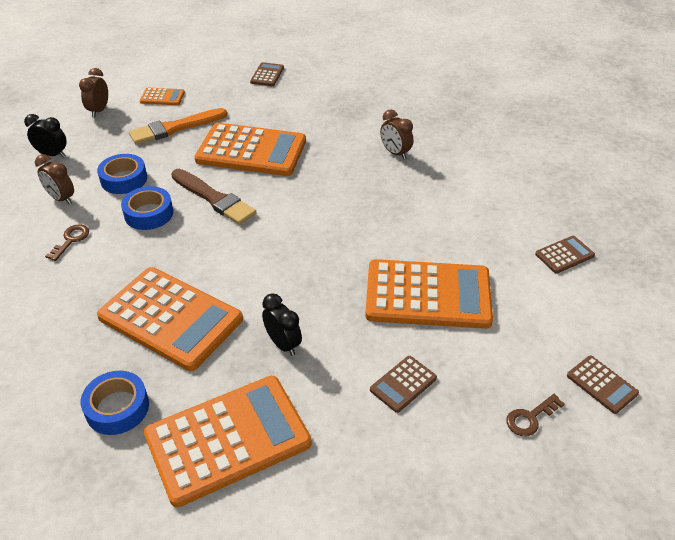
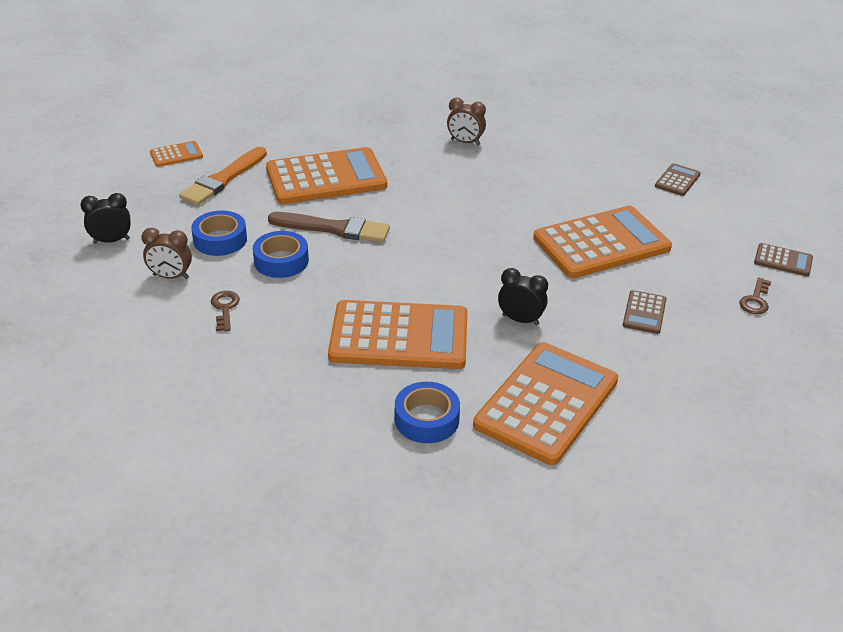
camera: 30 degrees left, 5 degrees down
brown clock [79,68,108,117] -> none
brown calculator [250,62,284,86] -> none

